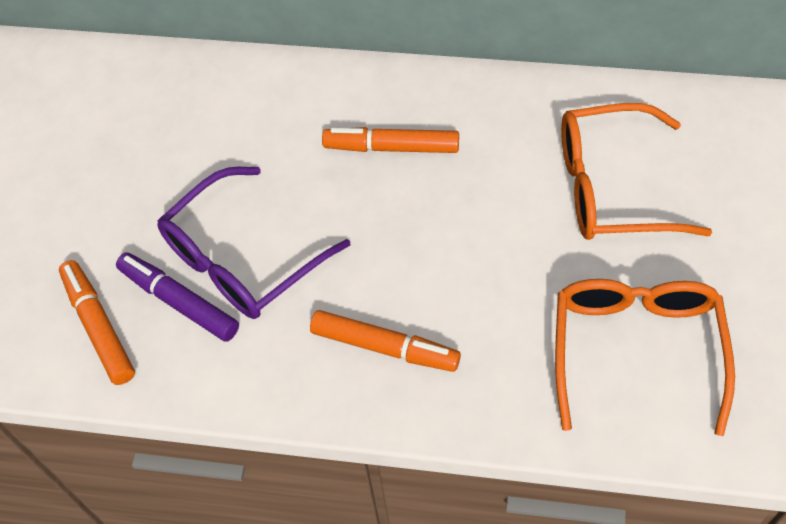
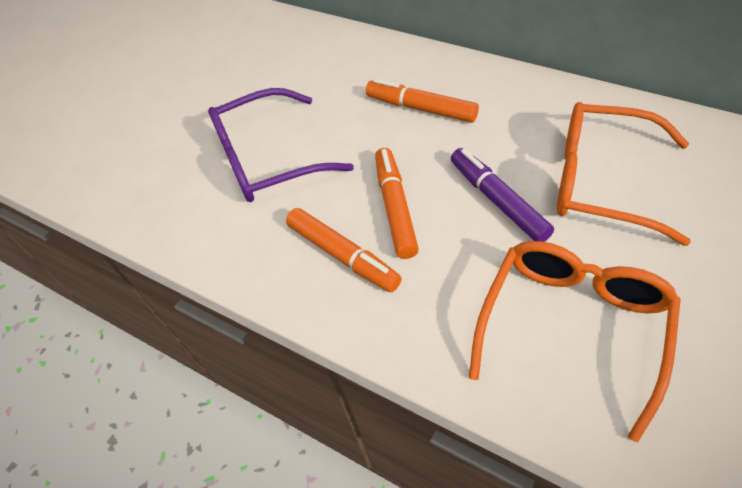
camera: 25 degrees right, 5 degrees down
orange marker [59,260,135,385] -> orange marker moved to [375,148,419,259]
purple marker [116,253,239,342] -> purple marker moved to [451,148,554,242]

